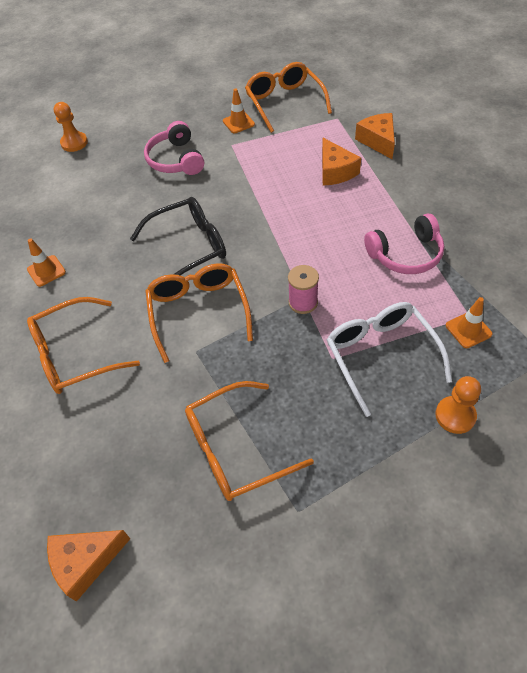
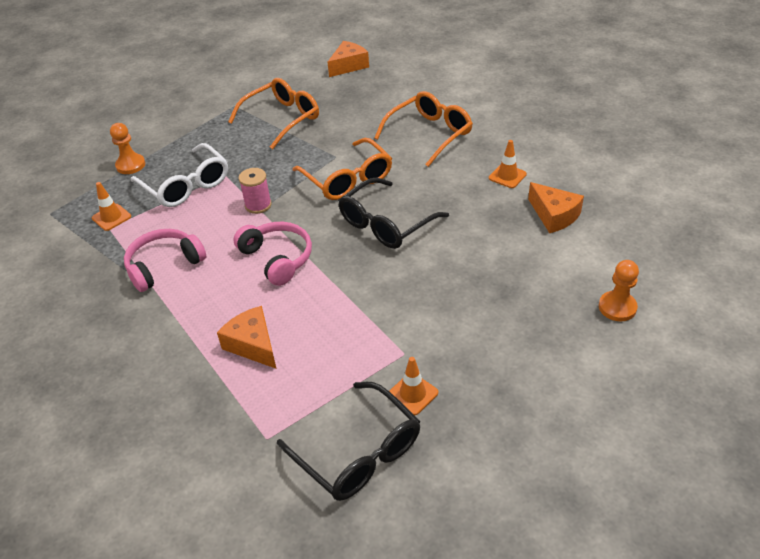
camera: 160 degrees right, 10 degrees down
pink headphones [144,121,204,175] -> pink headphones moved to [233,222,312,286]
orange glasses [245,62,332,133] -> black glasses [277,382,420,501]
orange cheese [355,113,395,159] -> orange cheese moved to [528,182,584,233]

